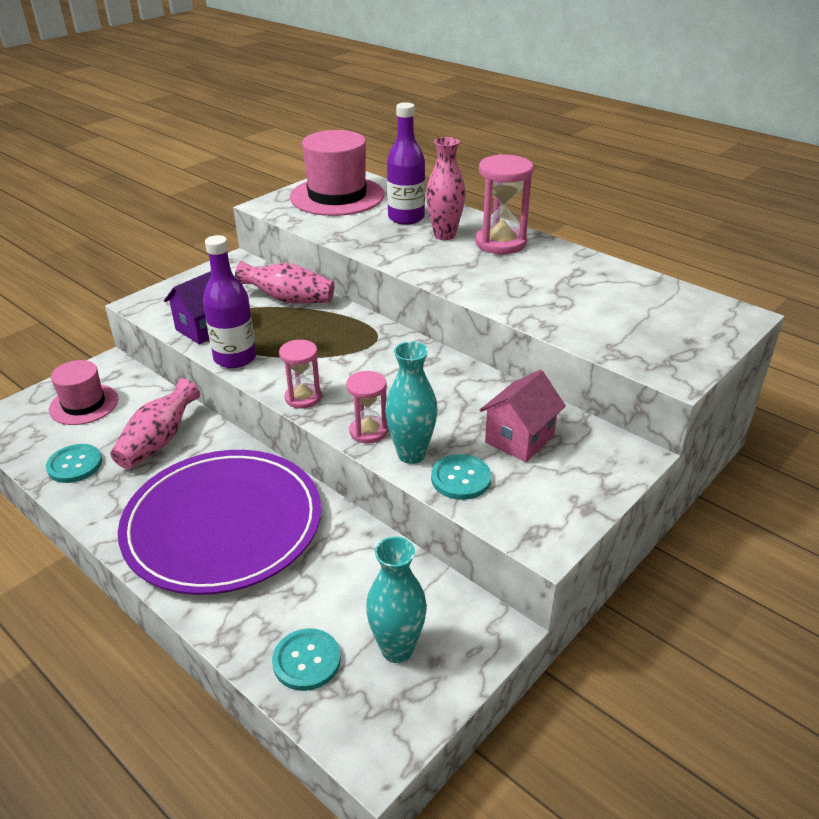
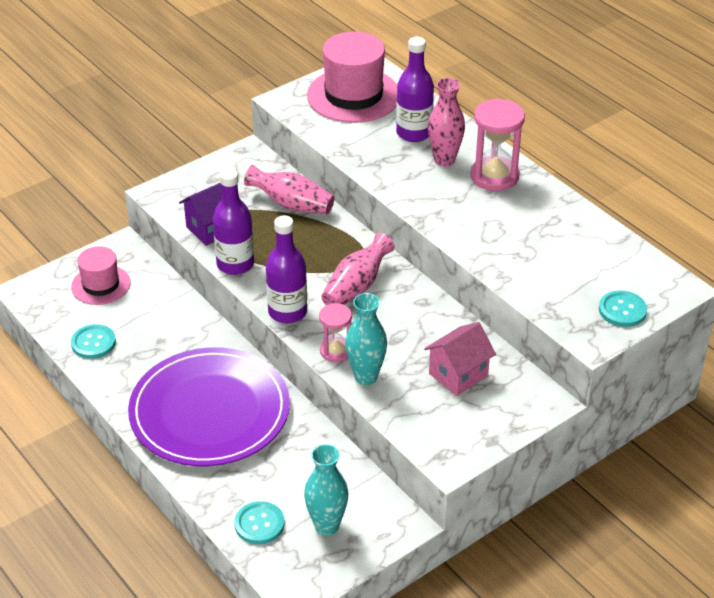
camera: 10 degrees right, 5 degrees up
pink vase [110,378,200,469] -> pink vase moved to [321,233,395,305]
pink hourglass [279,340,322,409] -> purple bottle [266,215,307,323]
turquoise button [431,454,491,500] -> turquoise button moved to [599,291,647,327]

